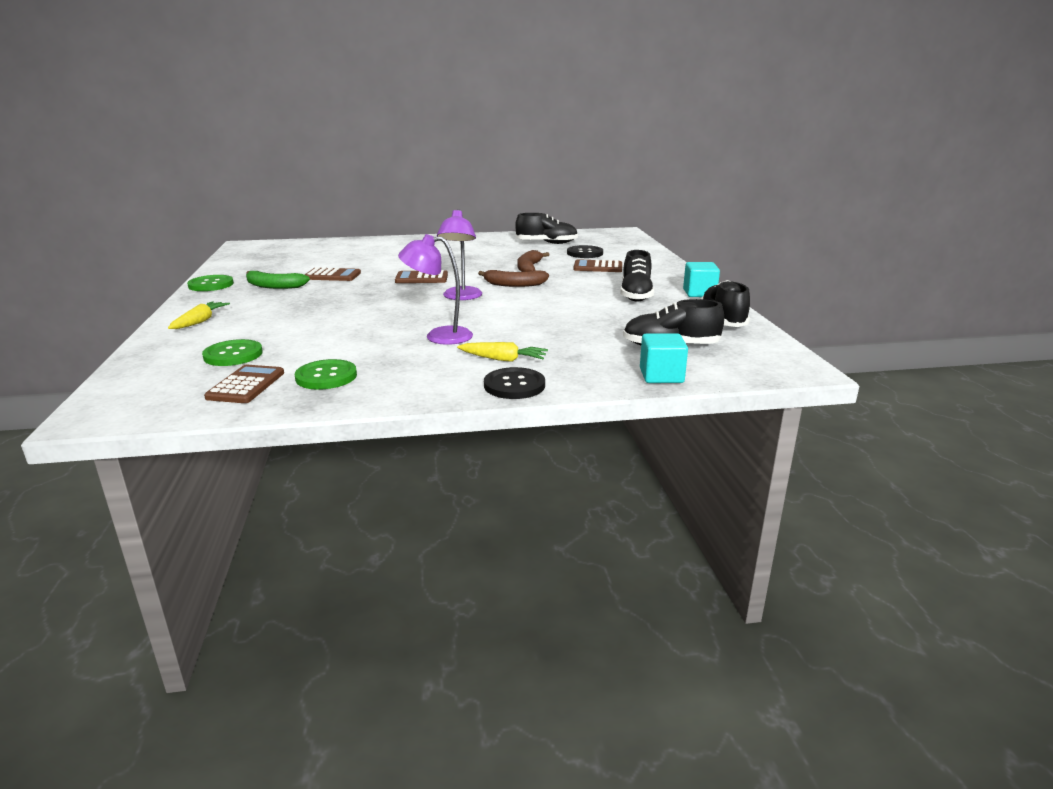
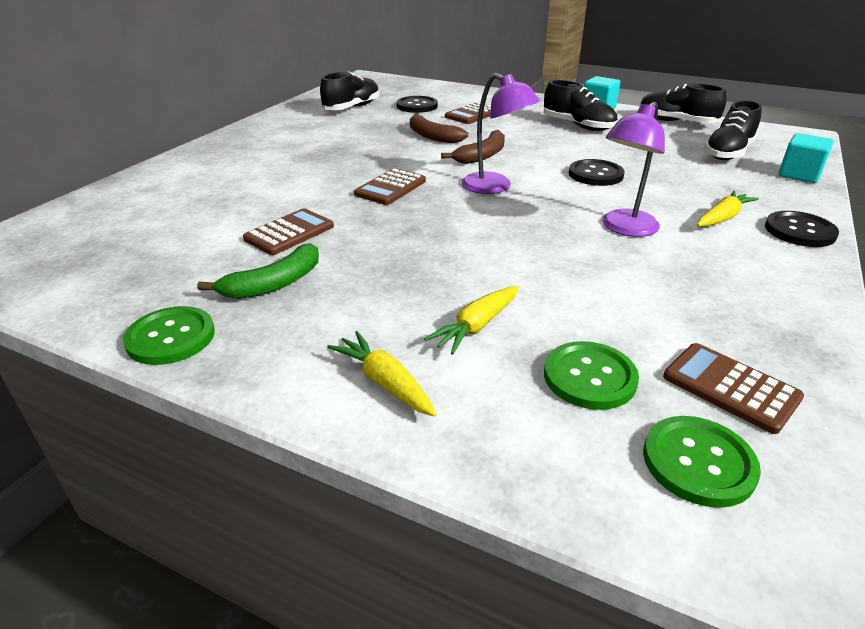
camera: 55 degrees left, 10 degrees up
green button [295,359,357,390] -> green button moved to [643,416,761,508]
none -> yellow carrot [424,286,519,355]
none -> black button [569,159,625,186]

